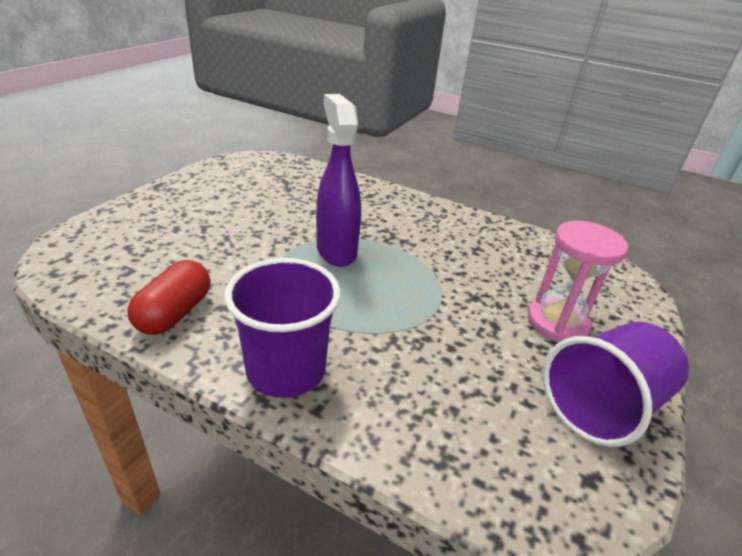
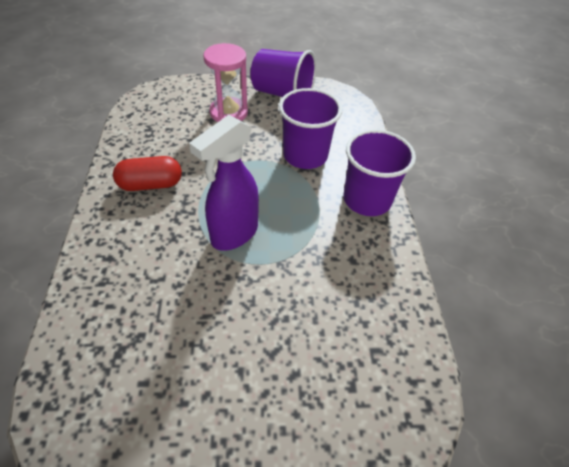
camera: 120 degrees left, 15 degrees up
red capsule [127,260,210,335] -> red capsule moved to [113,156,182,191]
none -> purple cup [279,88,342,169]

